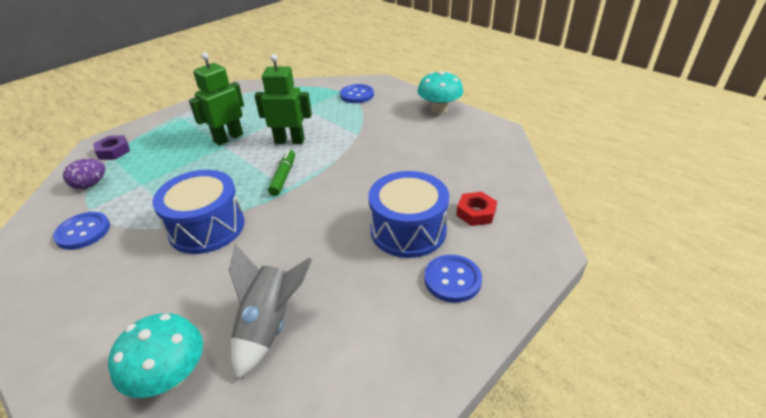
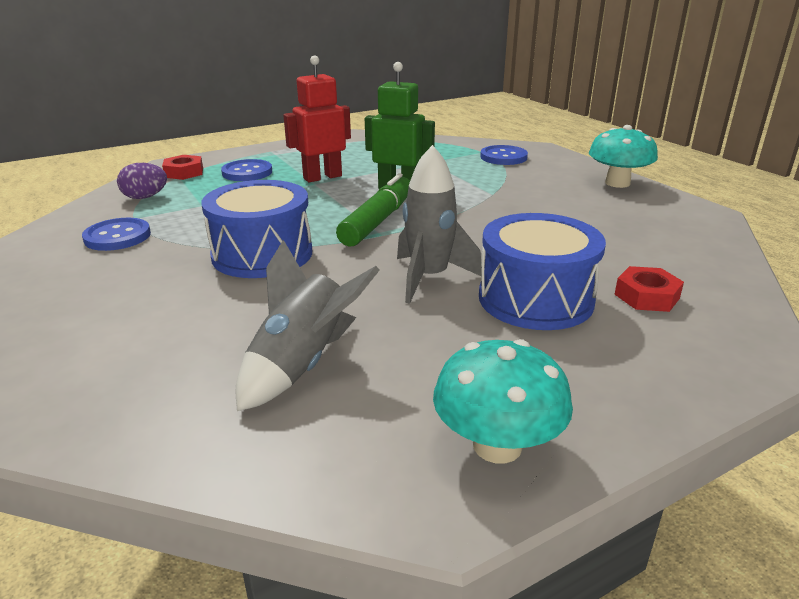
camera: 15 degrees right, 10 degrees down
purple nut [93,135,130,160] -> red nut [162,155,203,180]
turquoise mushroom [108,313,203,398] -> turquoise mushroom moved to [433,339,573,463]
green robot [189,52,244,146] -> red robot [283,55,351,182]
green marker [268,150,295,196] -> green marker [336,173,410,246], size x1.56
blue button [424,255,482,303] -> blue button moved to [221,159,272,181]
none -> grey rocket [397,145,481,304]

